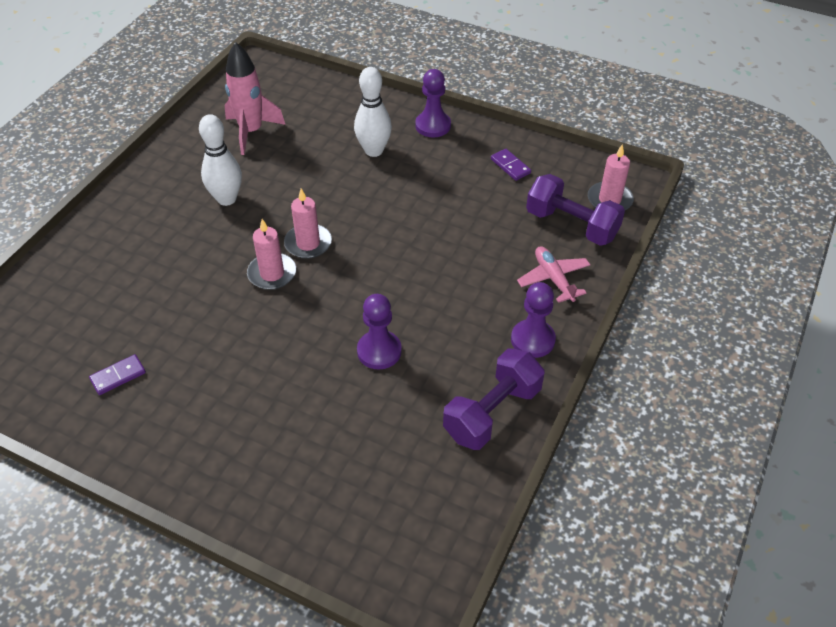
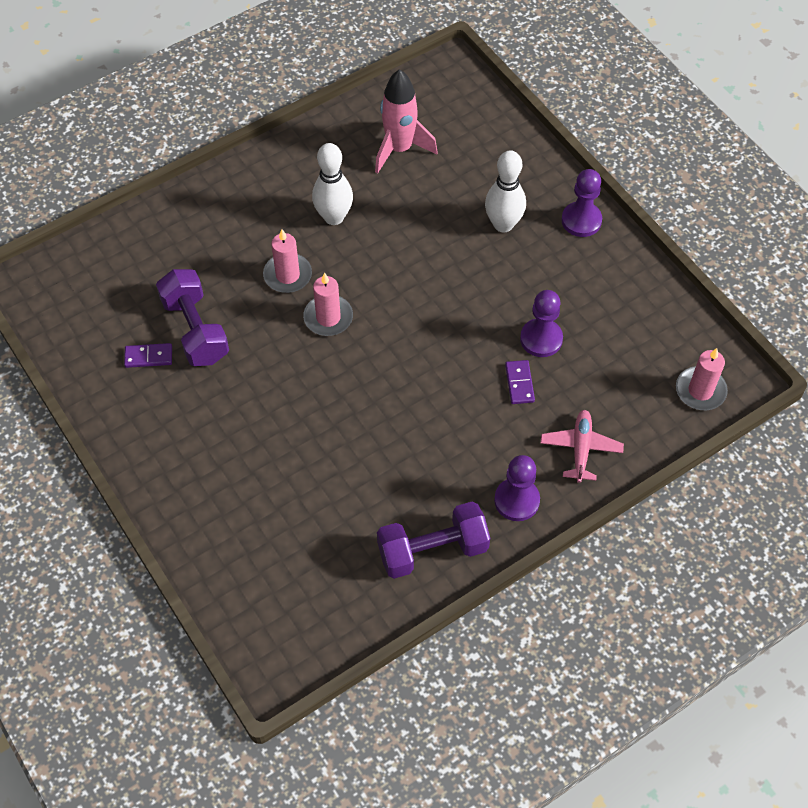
camera: 30 degrees right, 10 degrees up
pink candle [284,189,332,259] -> pink candle moved to [263,229,312,293]
purple pawn [357,294,402,369] -> purple pawn moved to [520,290,563,357]
purple domino [491,149,531,181] -> purple domino moved to [505,360,535,404]
purple dumbbell [526,174,625,246] -> purple dumbbell moved to [156,269,229,366]

